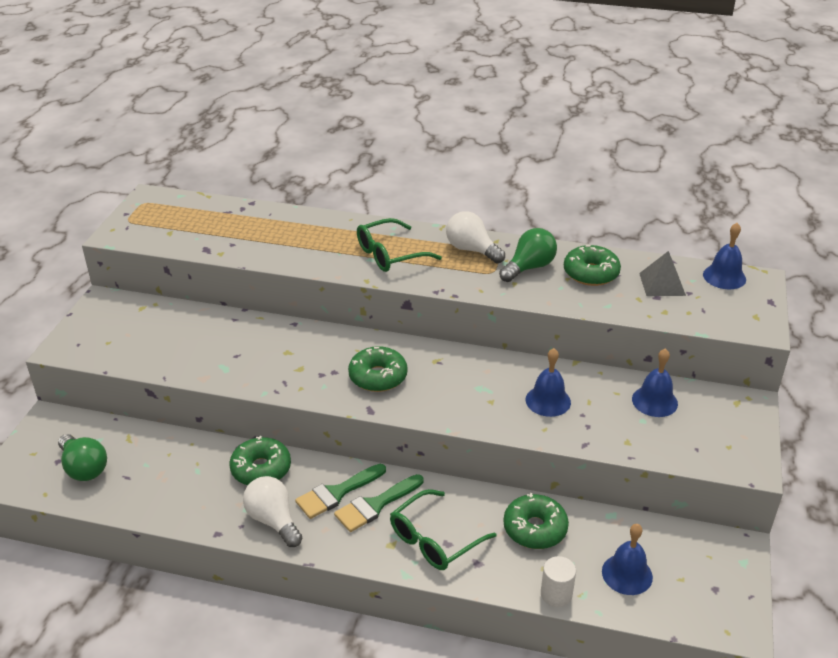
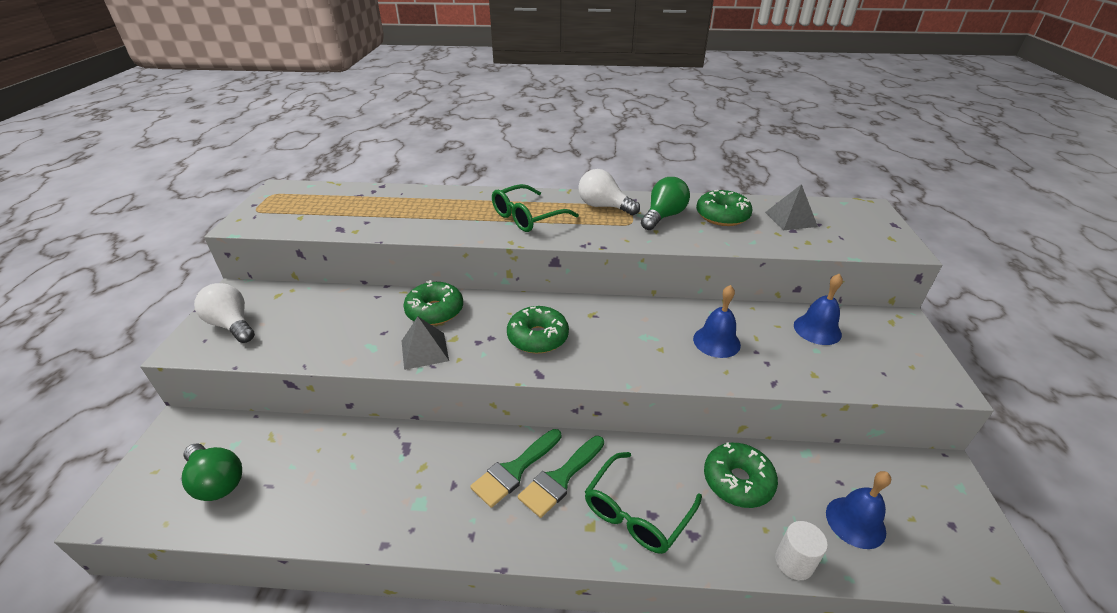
camera: 10 degrees left, 0 degrees up
green donut [229,436,291,485] -> green donut moved to [403,280,463,325]
white light bulb [243,476,302,547] -> white light bulb moved to [194,283,255,343]
blue bell [703,223,746,289] -> none
none -> grey pyramid [402,316,449,370]

